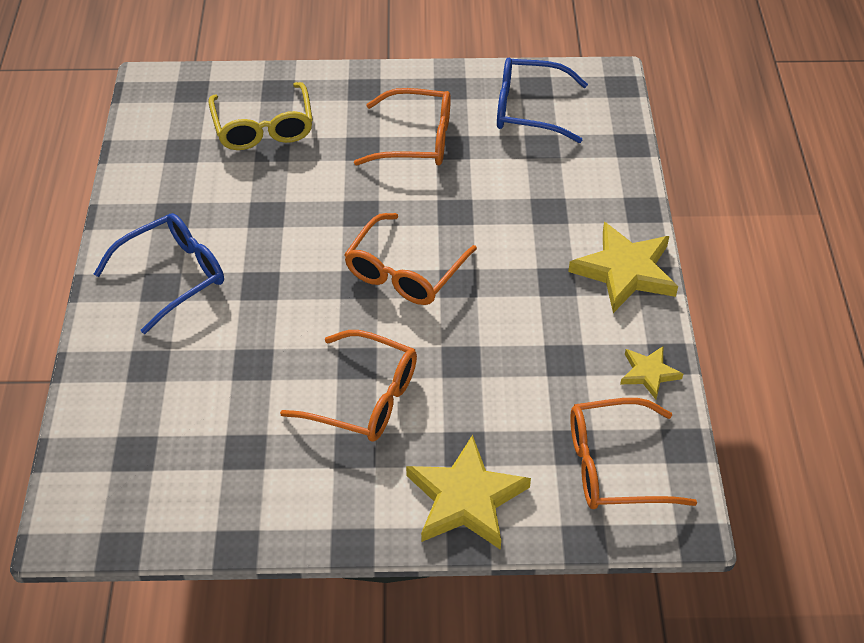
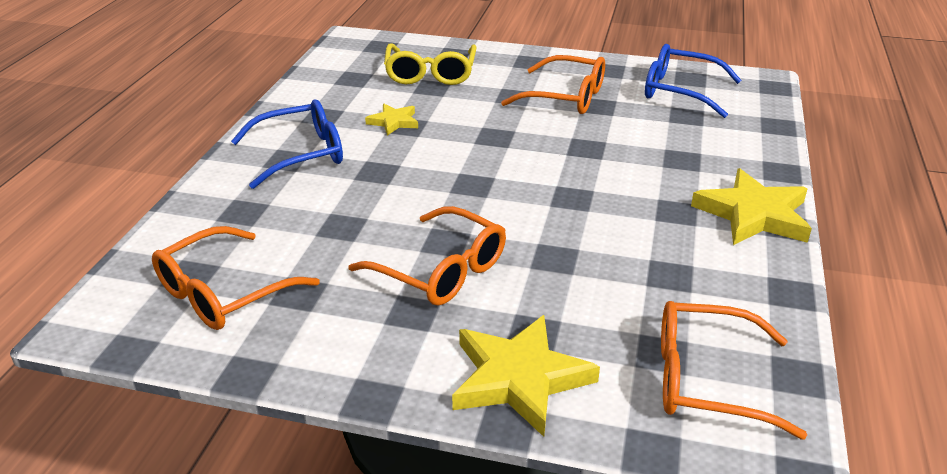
camera: 15 degrees right, 15 degrees down
orange glasses [344,213,477,305] -> orange glasses moved to [152,226,320,330]
yellow star [620,346,683,399] -> yellow star moved to [365,104,418,136]

